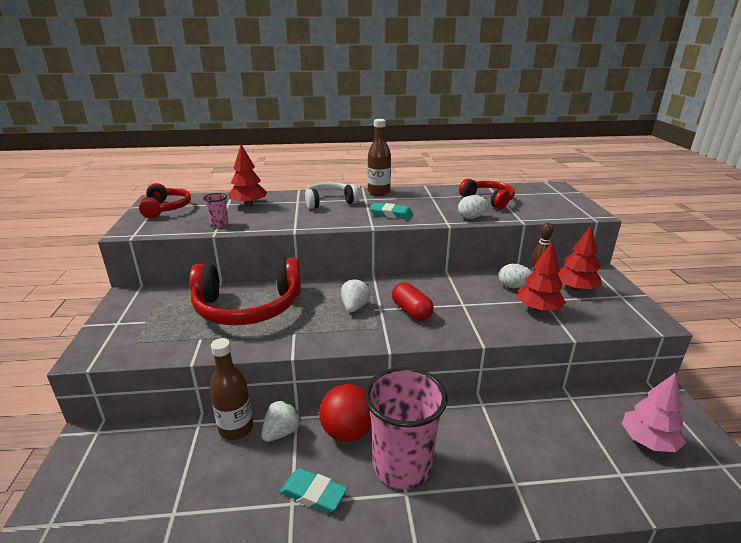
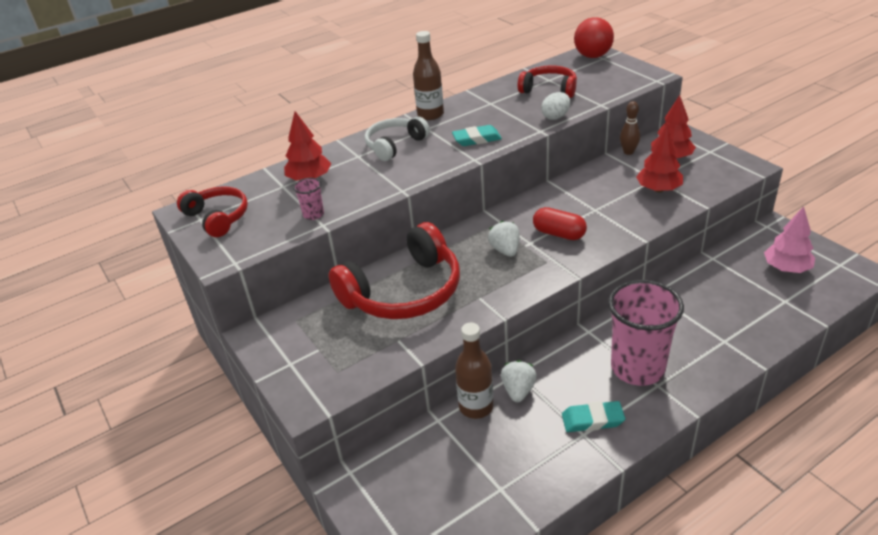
camera: 25 degrees left, 10 degrees up
red ball [319,384,372,442] -> red ball moved to [574,17,614,58]
white egg [499,264,532,288] -> none

